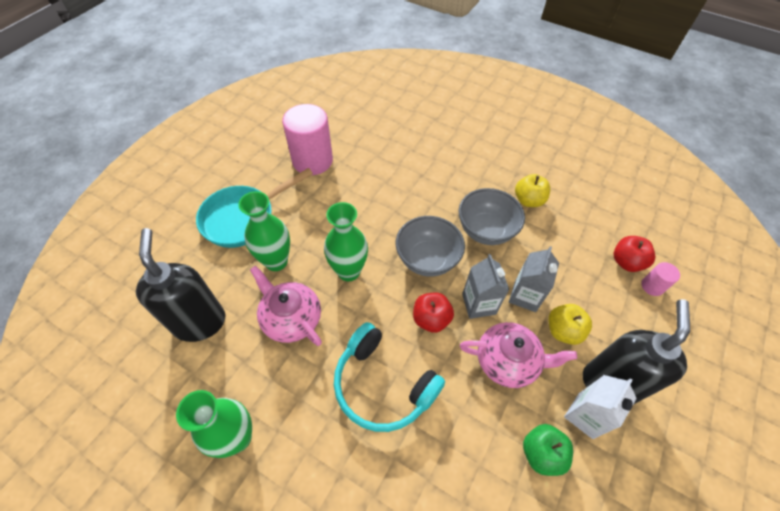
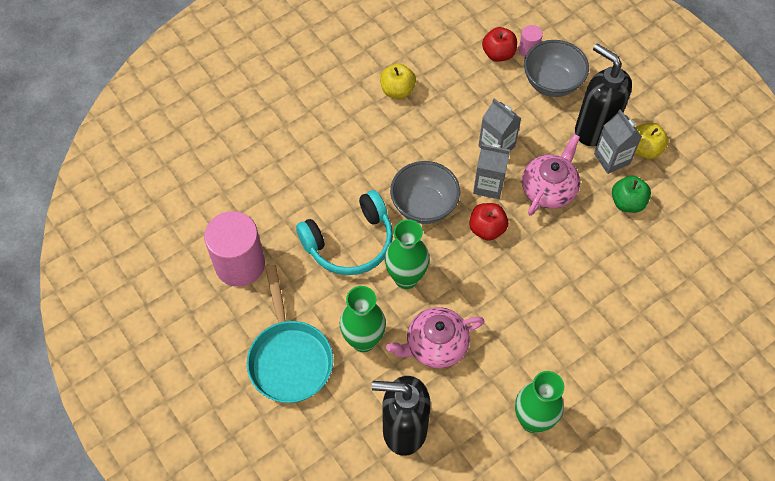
camera: 65 degrees left, 5 degrees up
turquoise headphones [334,322,445,432] -> turquoise headphones moved to [296,190,393,275]
grey bowl [459,188,525,245] -> grey bowl moved to [524,40,589,97]
yellow apple [549,304,592,345] -> yellow apple moved to [635,123,669,159]
white carton [564,375,637,439] -> grey carton [594,109,642,174]

